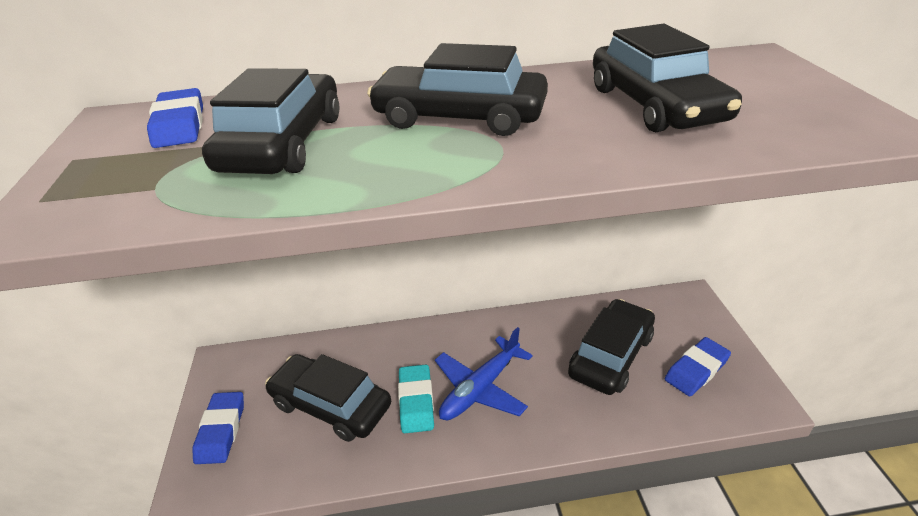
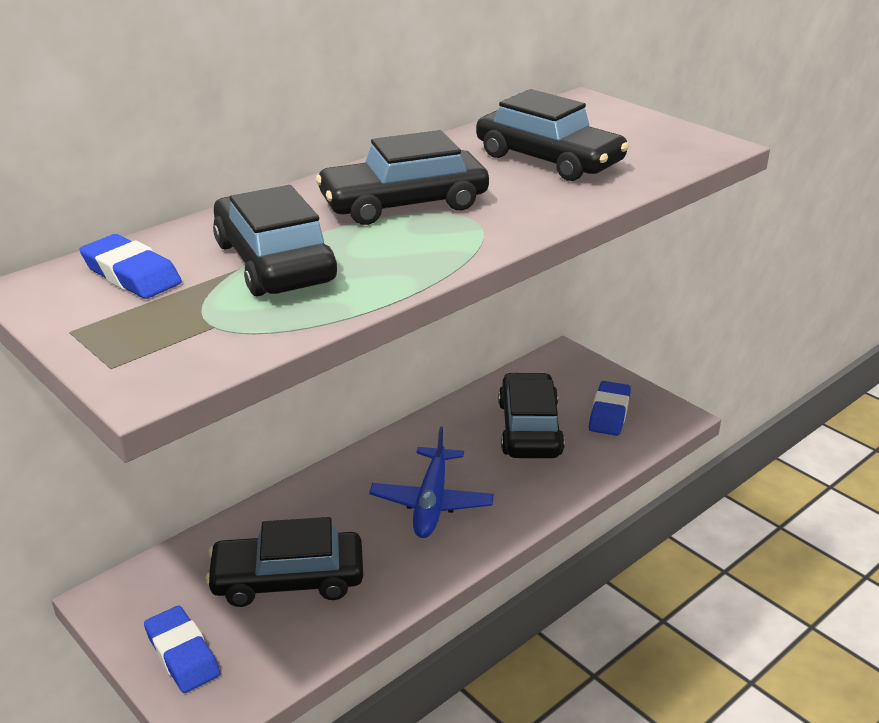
camera: 35 degrees left, 5 degrees down
turquoise eraser [398,365,434,433] -> none

